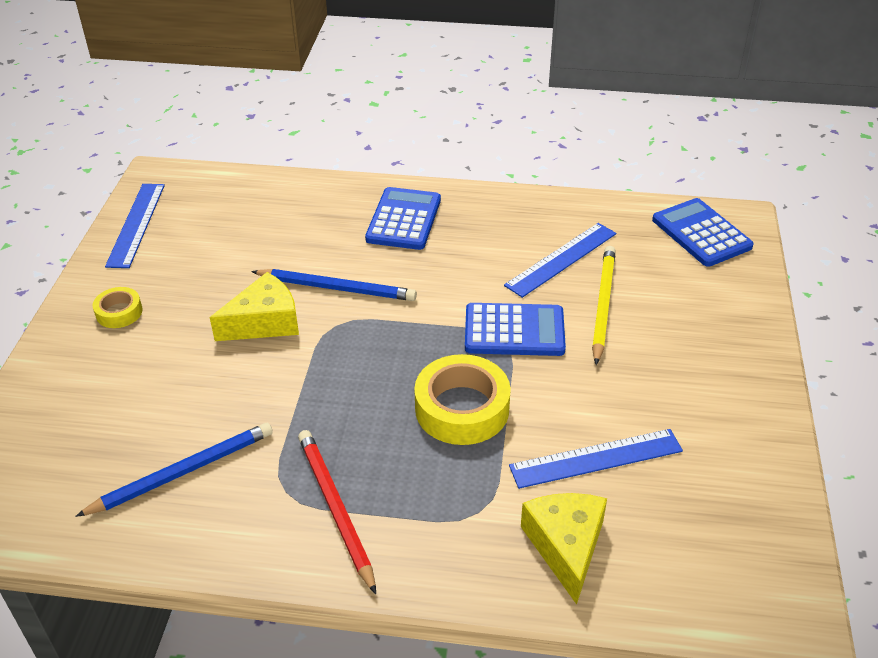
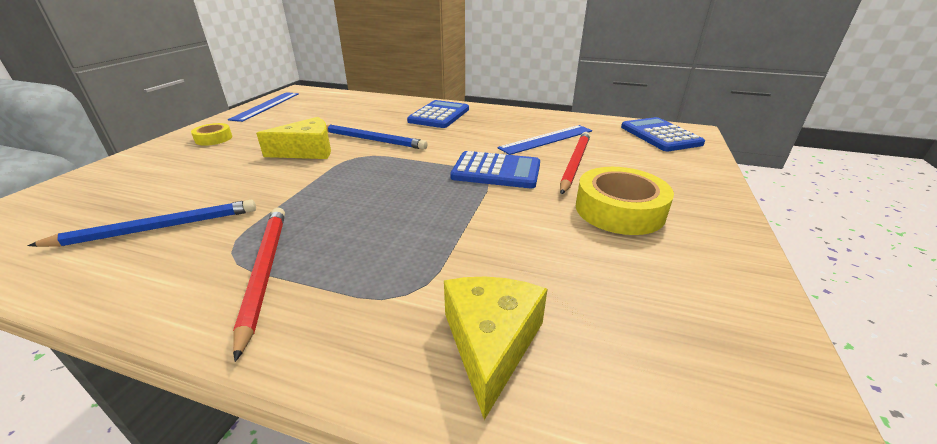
camera: 10 degrees right, 10 degrees down
yellow tape [414,354,511,445] -> yellow tape moved to [576,167,674,235]
blue ruler [509,429,683,489] -> none
yellow pencil [592,246,616,365] -> red pencil [560,132,590,195]

